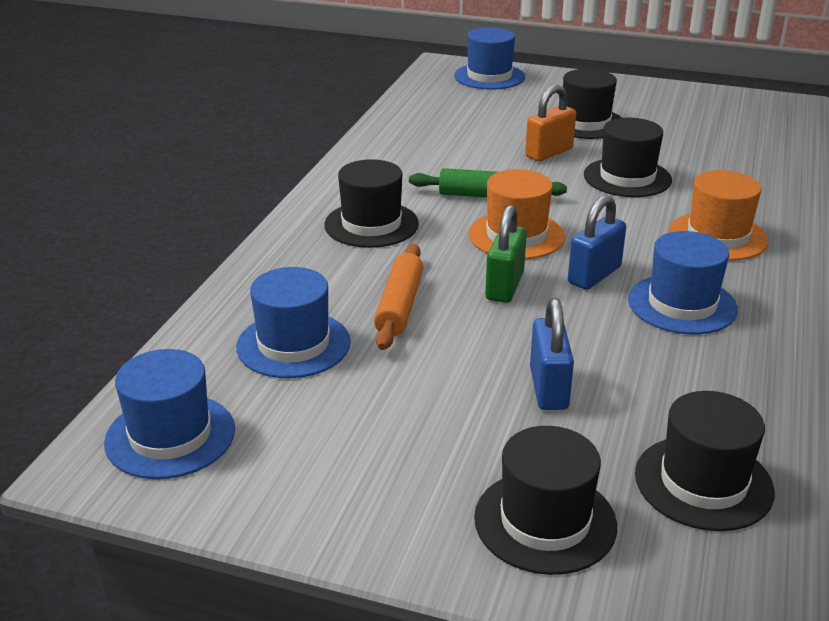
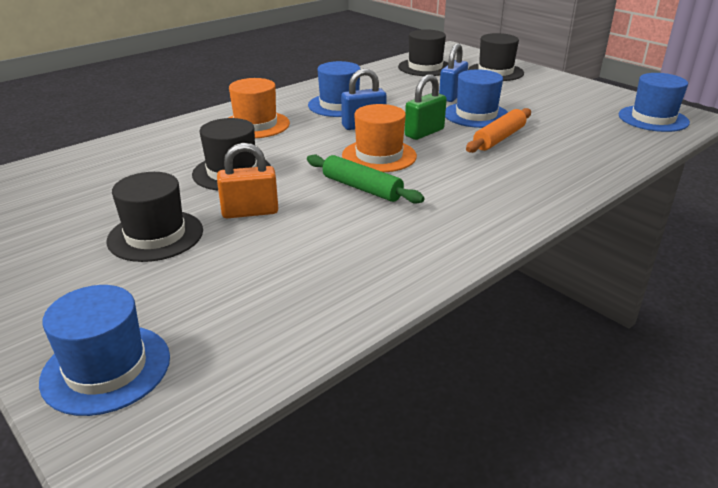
camera: 150 degrees left, 0 degrees up
blue hat [236,267,351,378] -> blue hat moved to [445,69,508,128]
black hat [324,159,419,248] -> none

